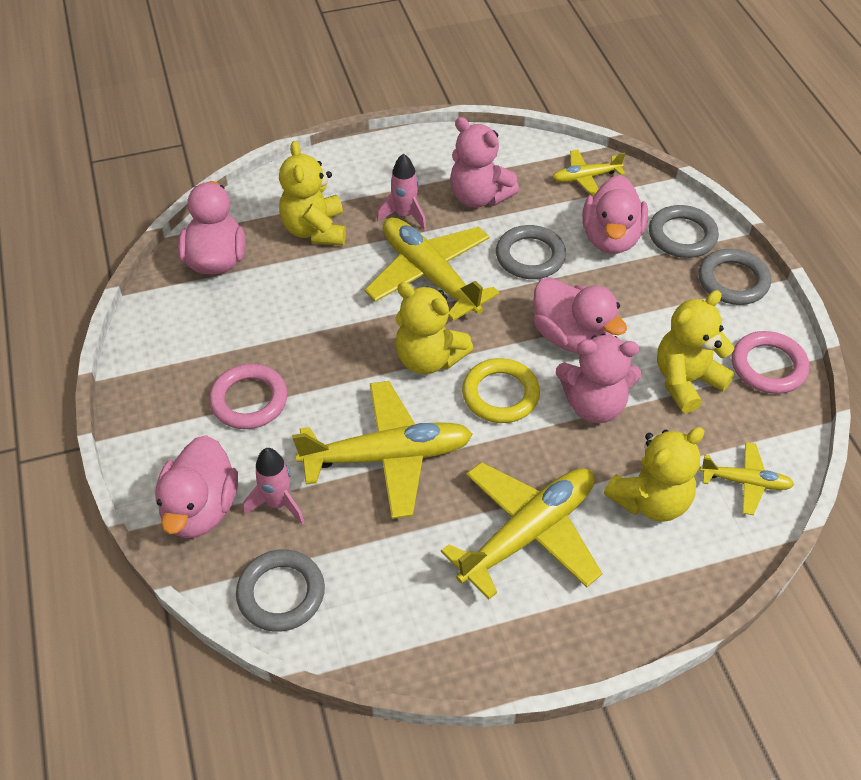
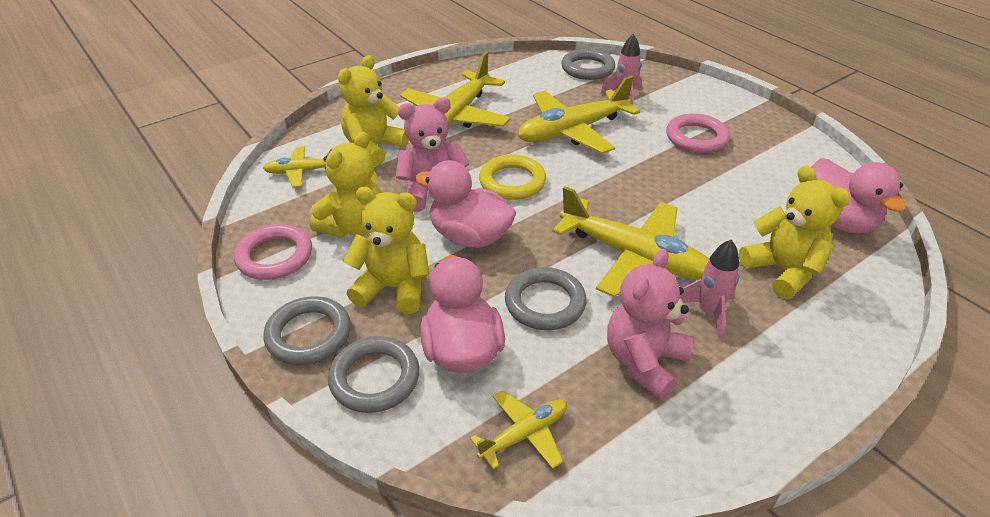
camera: 160 degrees right, 10 degrees down
pink duck [155,435,238,538] -> none
yellow teddy bear [395,282,474,374] -> yellow teddy bear moved to [343,187,429,314]
pink teddy bear [450,117,519,208] -> pink teddy bear turned 75 degrees counterclockwise [607,249,694,400]

